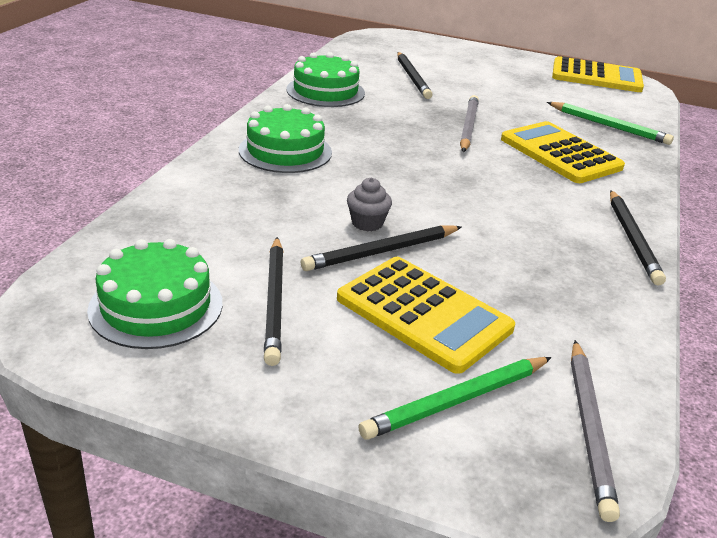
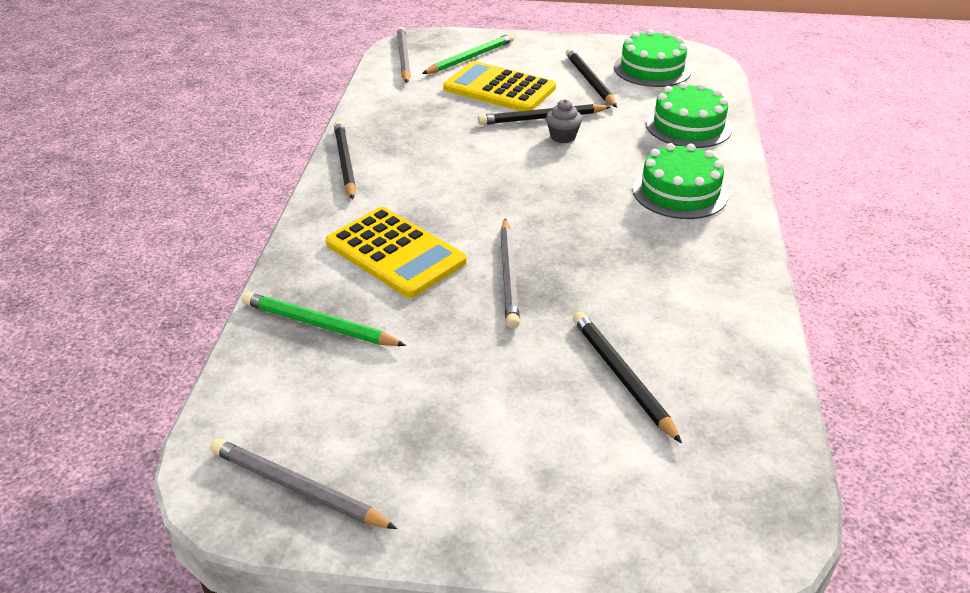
camera: 170 degrees right, 5 degrees up
green cake [286,52,365,107] -> green cake moved to [646,82,732,148]
black pencil [301,226,462,271] -> black pencil turned 150 degrees counterclockwise [478,104,611,125]
yellow calculator [552,56,644,92] -> grey pencil [210,439,398,529]

